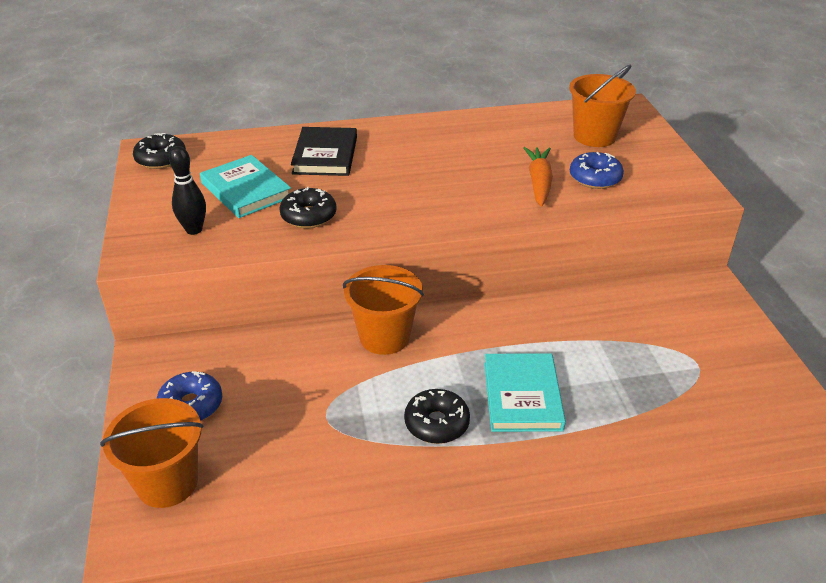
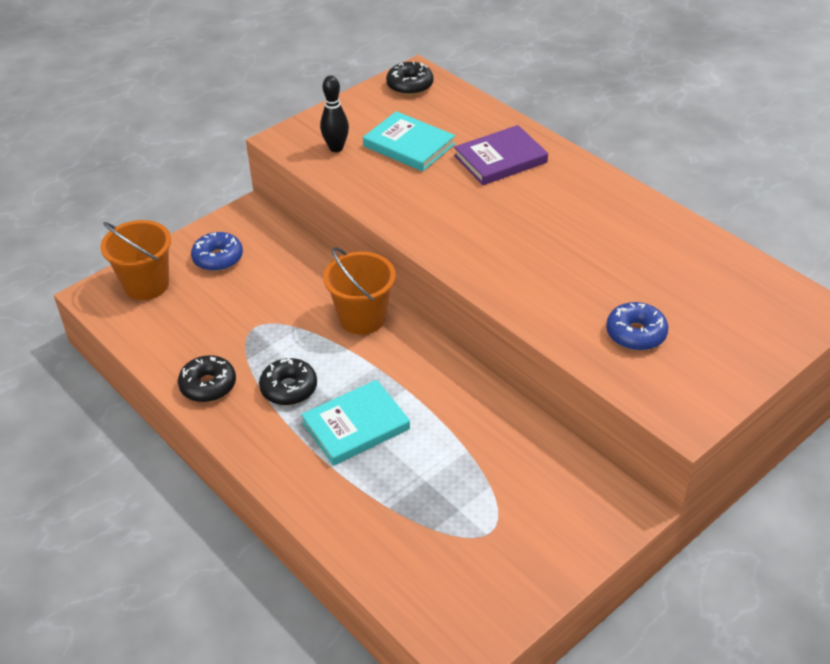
camera: 60 degrees right, 5 degrees up
turquoise book [200,155,291,218] -> turquoise book turned 75 degrees counterclockwise [363,111,455,172]
black donut [279,187,336,228] -> black donut moved to [178,355,236,402]
black book [291,127,357,176] -> purple book [454,125,548,185]
orange carrot [524,147,553,207] -> none
orange bucket [569,65,636,147] -> none

